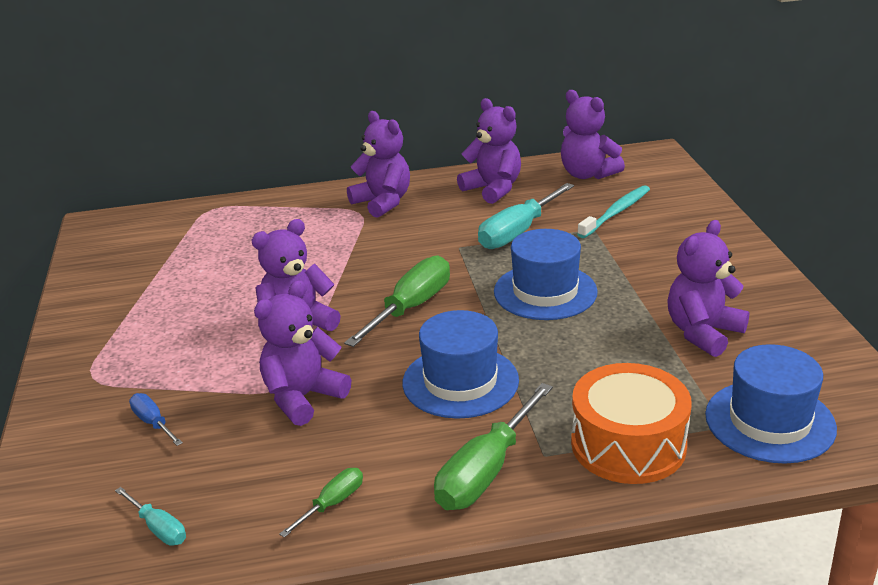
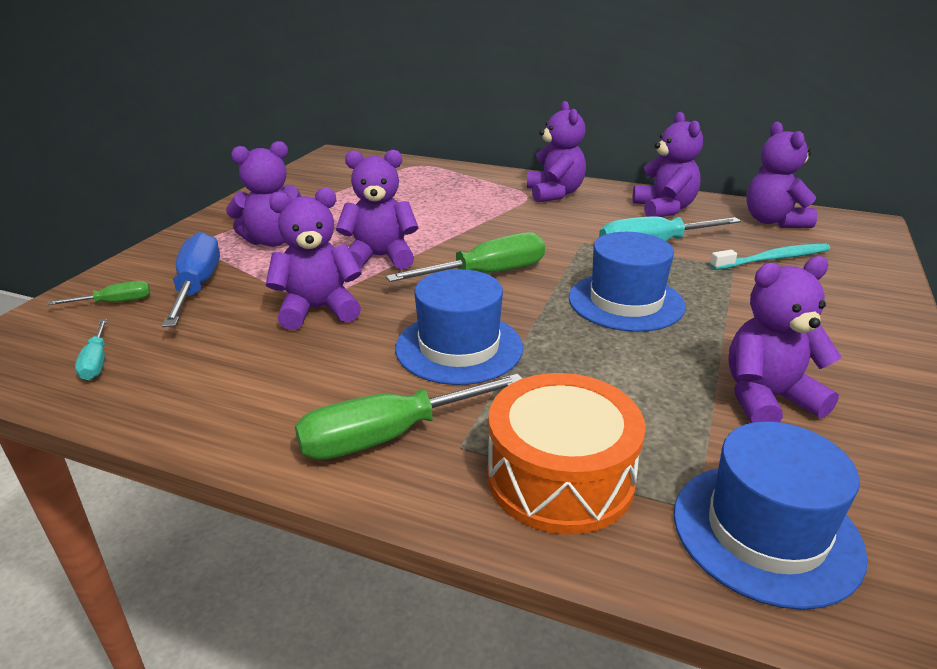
camera: 30 degrees right, 0 degrees up
blue screwdriver [129,393,183,446] -> blue screwdriver [162,232,220,327], size x1.94
green screwdriver [279,468,363,538] -> green screwdriver moved to [47,281,150,305]
none -> purple teddy bear [226,141,301,247]

